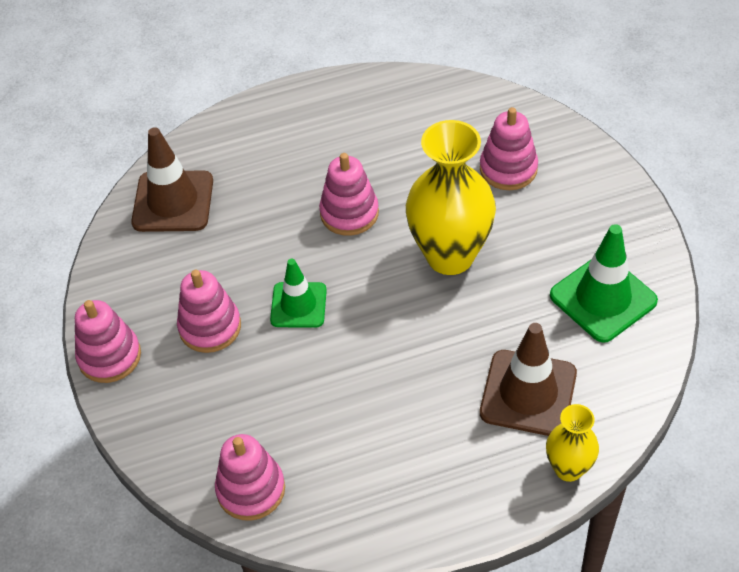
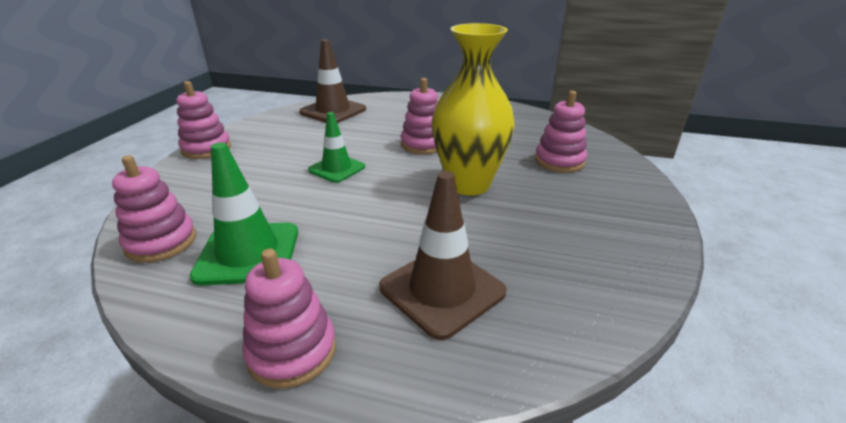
camera: 30 degrees right, 20 degrees down
pink stacking toy [177,270,241,353] -> pink stacking toy moved to [242,249,336,388]
yellow vase [546,404,599,482] -> none
green traffic cone [550,224,658,343] -> green traffic cone moved to [190,142,298,286]

